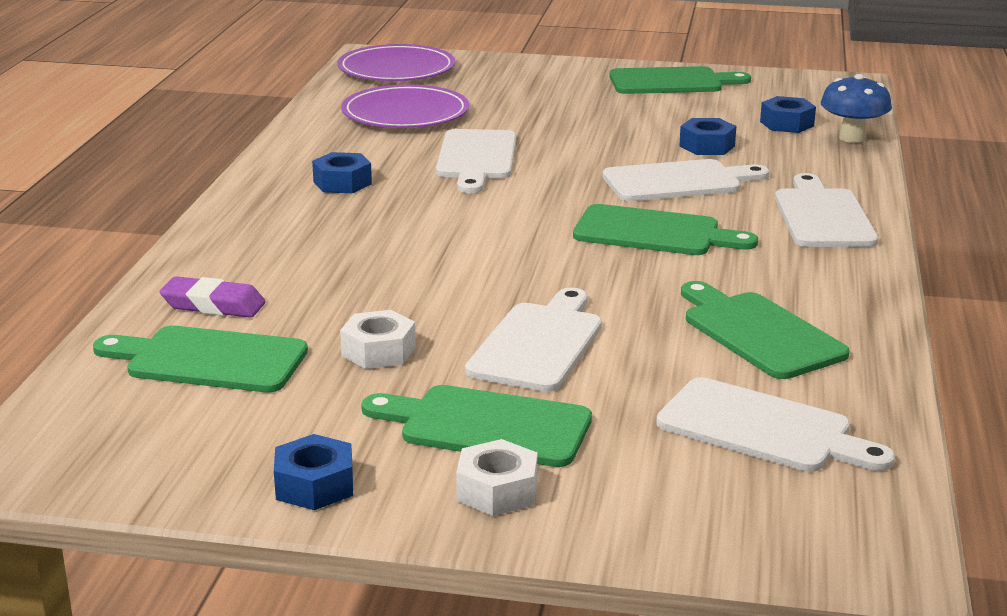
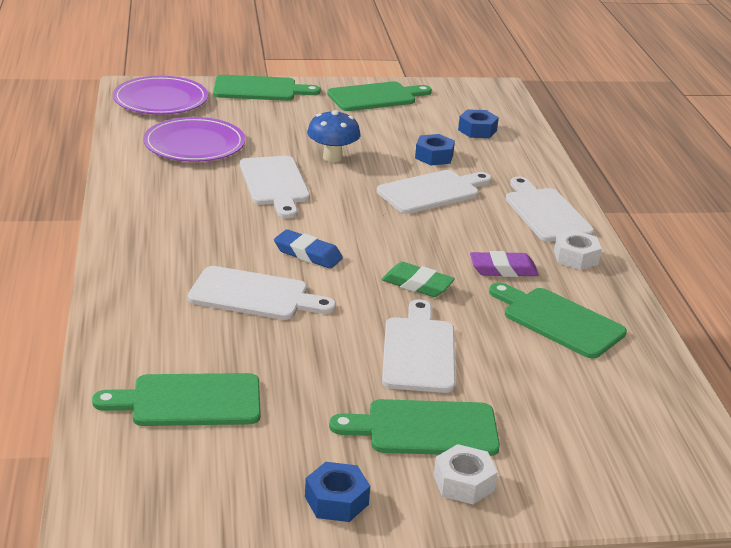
camera: 20 degrees left, 5 degrees up
purple eraser [160,276,266,318] -> purple eraser moved to [470,251,539,277]
blue nut [312,152,372,193] -> none
white nut [340,310,416,369] -> white nut moved to [554,230,602,270]
green cutting board [573,204,758,255] -> green cutting board moved to [213,75,321,101]
white cutting board [656,377,895,472] -> white cutting board moved to [188,266,336,320]
blue mushroom [820,74,892,143] -> blue mushroom moved to [307,110,361,162]
none -> blue eraser [274,229,343,269]
none -> green eraser [382,262,455,297]

